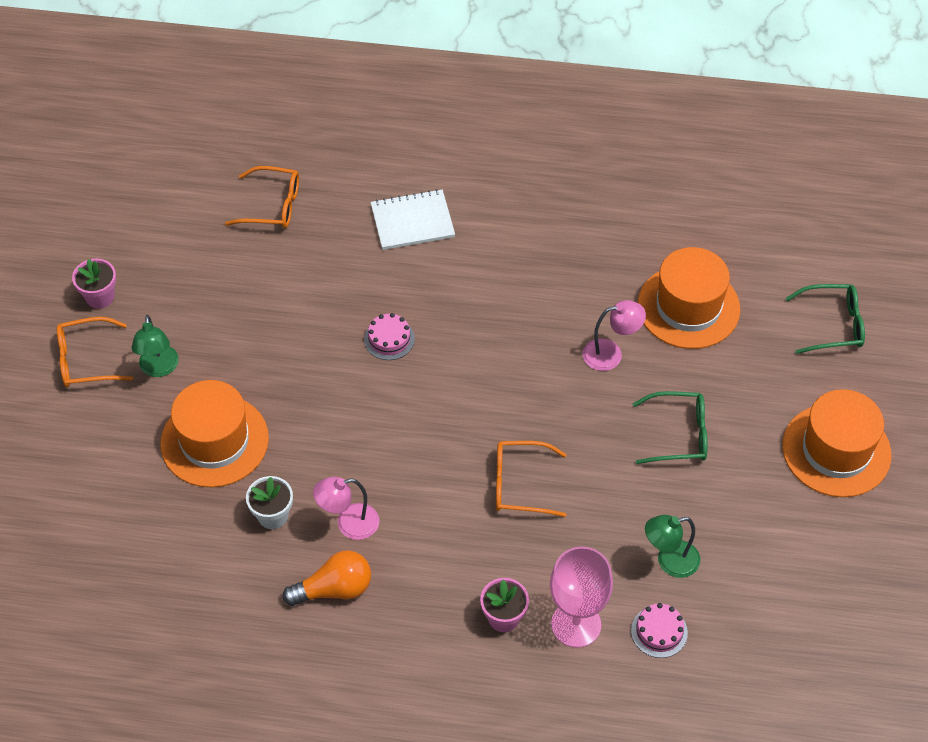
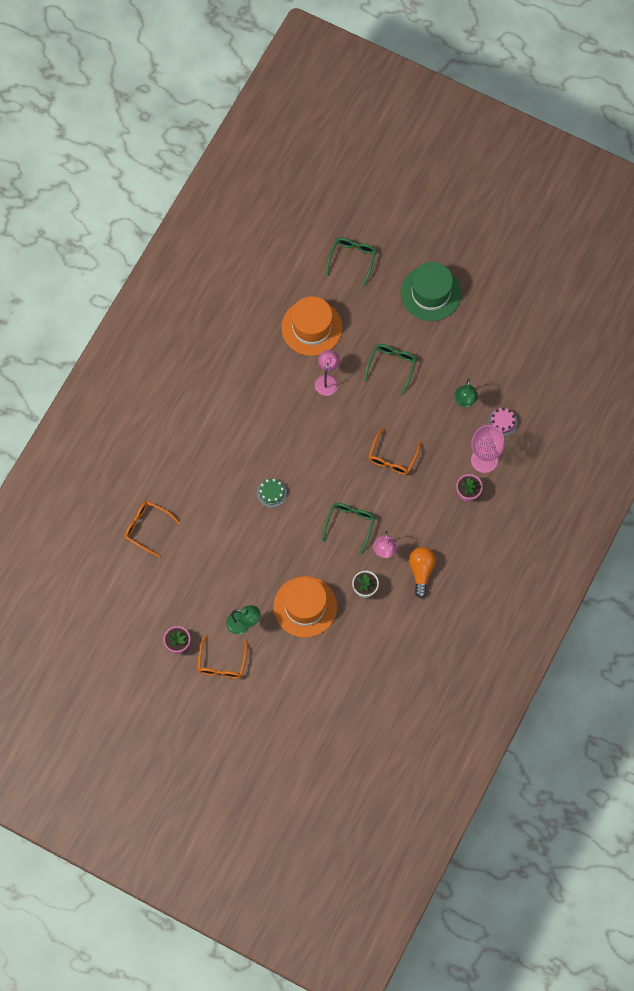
camera: 70 degrees left, 15 degrees up
orange glasses [225,166,299,228] -> orange glasses turned 90 degrees counterclockwise [125,501,180,557]
pink cake [364,313,415,360] -> green cake [257,479,287,508]
white notebook [371,189,455,250] -> none
orange hat [782,389,892,497] -> green hat [401,262,461,321]
none -> green glasses [322,503,375,555]

